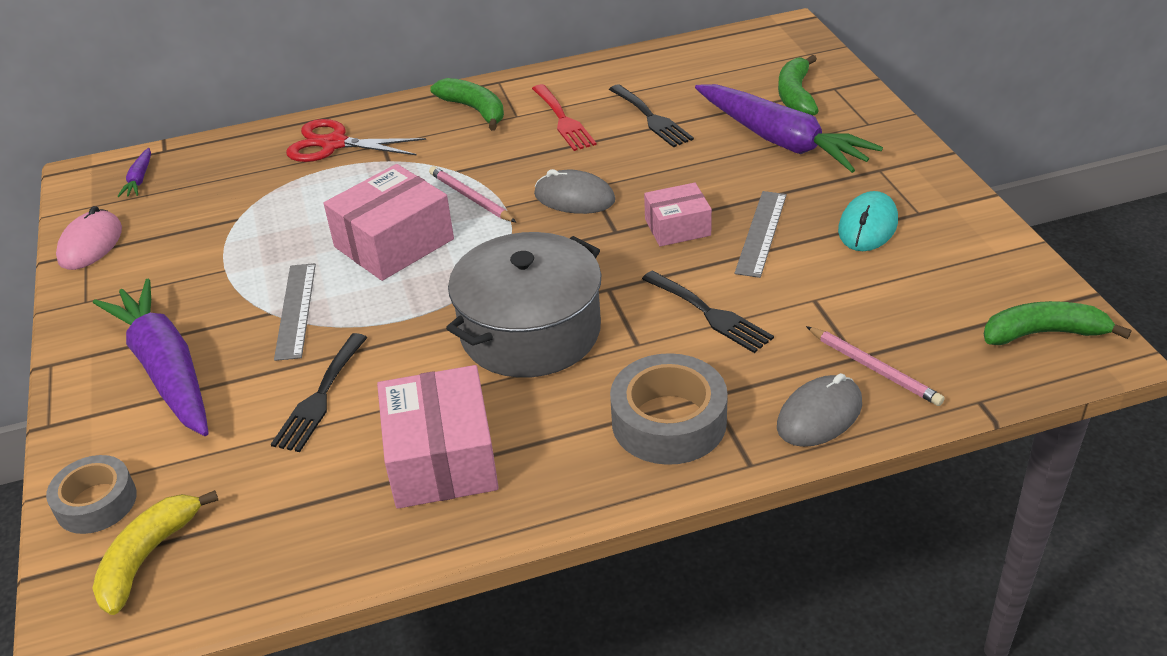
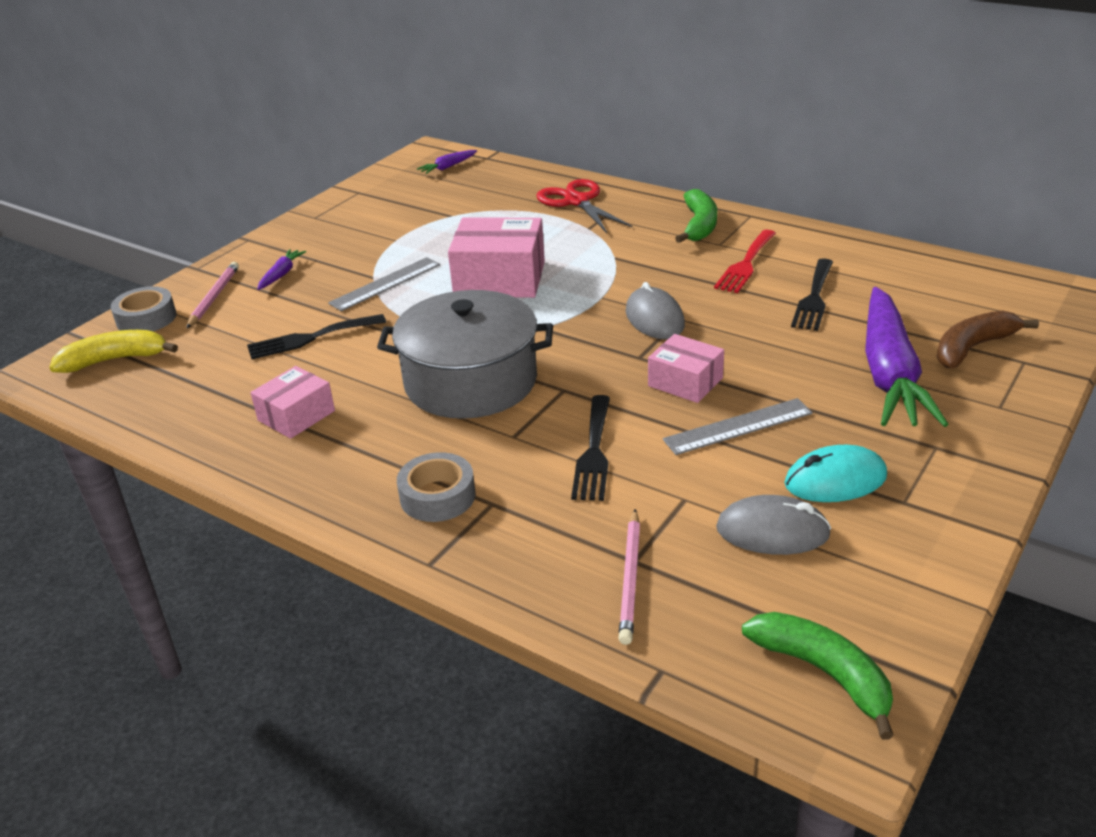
camera: 50 degrees right, 5 degrees down
pink mouse [56,206,122,270] -> none
purple carrot [93,279,209,436] -> purple carrot [257,249,306,290], size x0.40
pink box [377,365,499,509] -> pink box [250,366,335,439], size x0.59
pink pencil [429,166,516,222] -> pink pencil moved to [187,262,239,328]
grey tape [610,353,728,465] -> grey tape [397,452,476,522], size x0.66
grey mouse [777,373,862,447] -> grey mouse moved to [716,495,831,555]
green banana [778,55,819,116] -> brown banana [936,311,1039,368]

